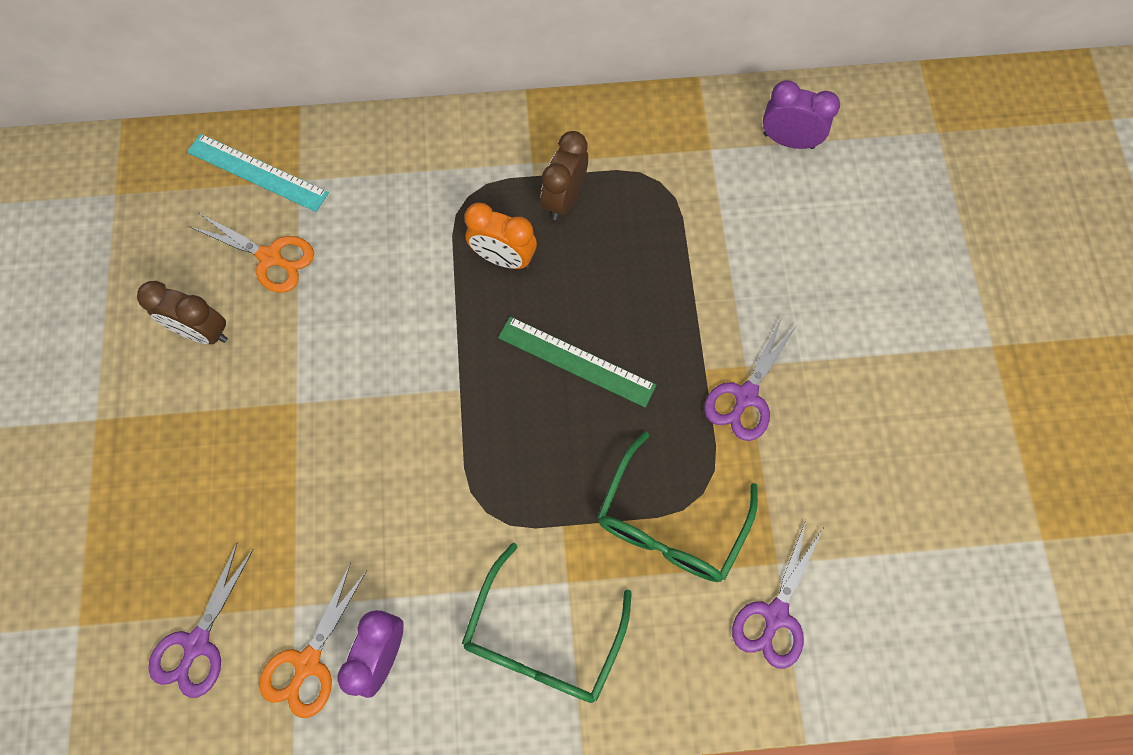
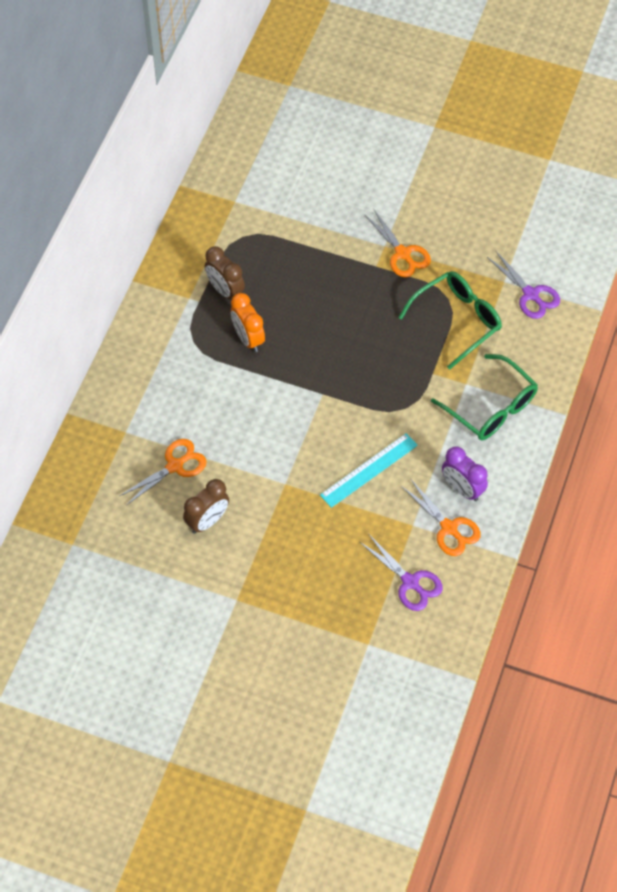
camera: 65 degrees left, 10 degrees down
turquoise ruler [187,134,329,212] -> turquoise ruler moved to [320,433,418,508]
orange clock [465,203,537,269] -> orange clock turned 105 degrees clockwise [231,293,265,352]
green ruler [498,316,657,408] -> none
green glasses [597,432,758,582] -> green glasses turned 90 degrees counterclockwise [398,271,502,370]
purple scissors [704,317,798,441] -> orange scissors [364,210,431,278]
purple clock [763,80,840,149] -> none

